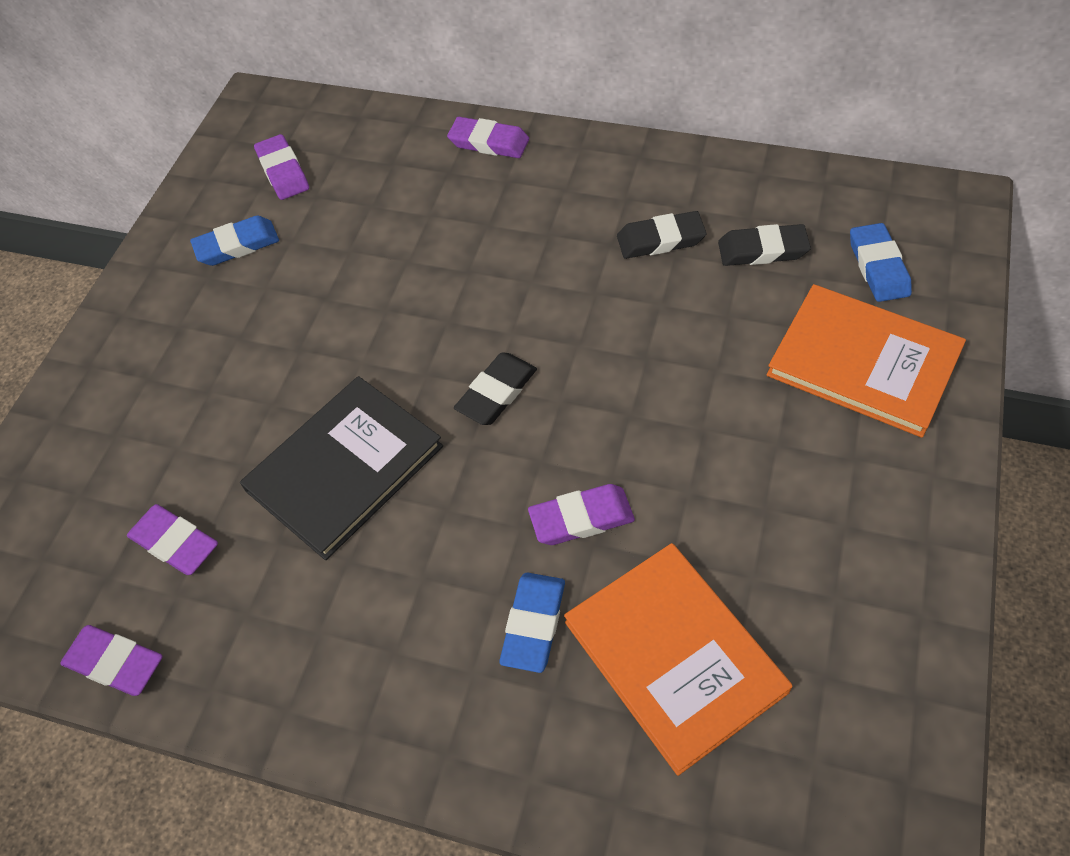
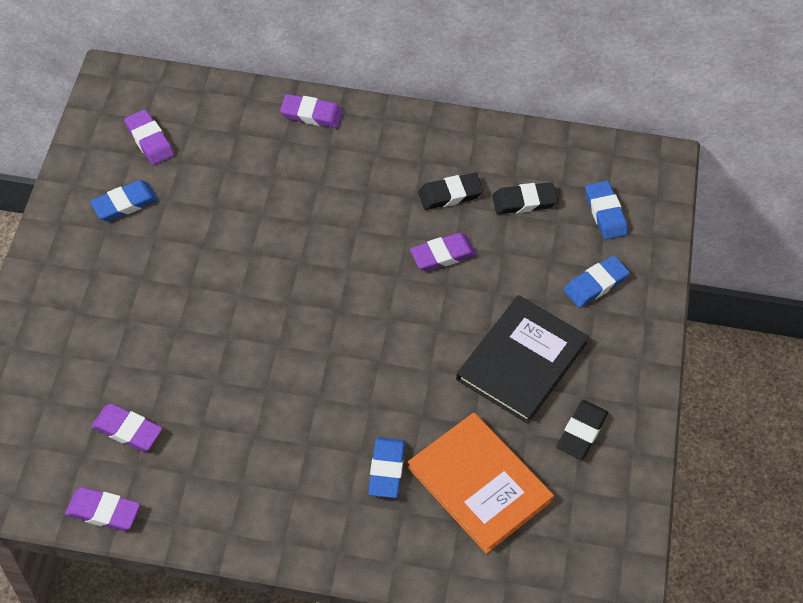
camera: 15 degrees left, 0 degrees up
black book [240,376,443,560] -> black book moved to [456,295,589,424]
black eraser [454,353,537,425] -> black eraser moved to [557,400,608,460]
purple eraser [528,484,635,545] -> purple eraser moved to [410,233,477,271]
orange book [767,284,966,438] -> blue eraser [564,255,630,308]

